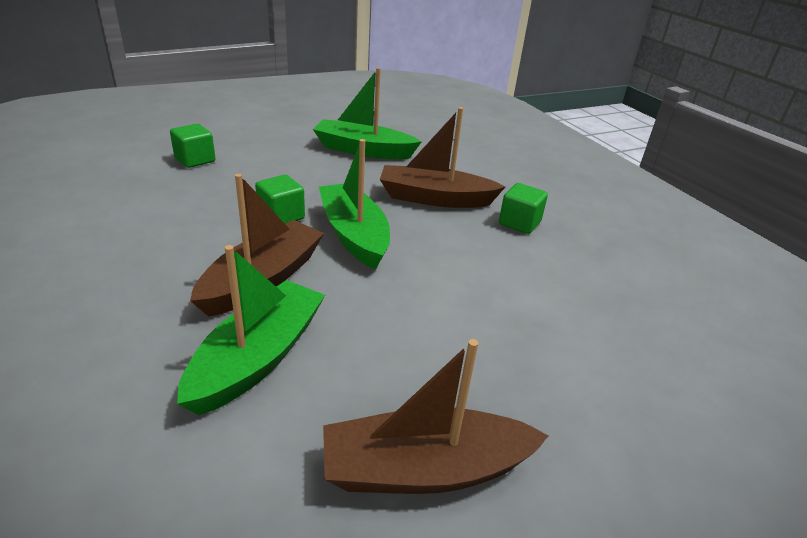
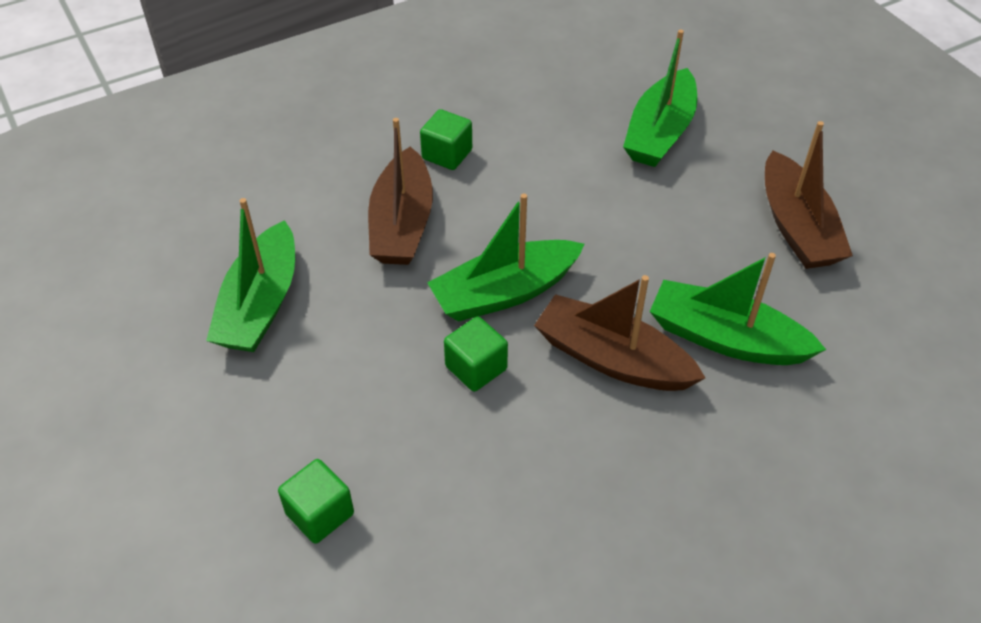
camera: 90 degrees left, 15 degrees up
none -> green boat [623,29,697,167]

